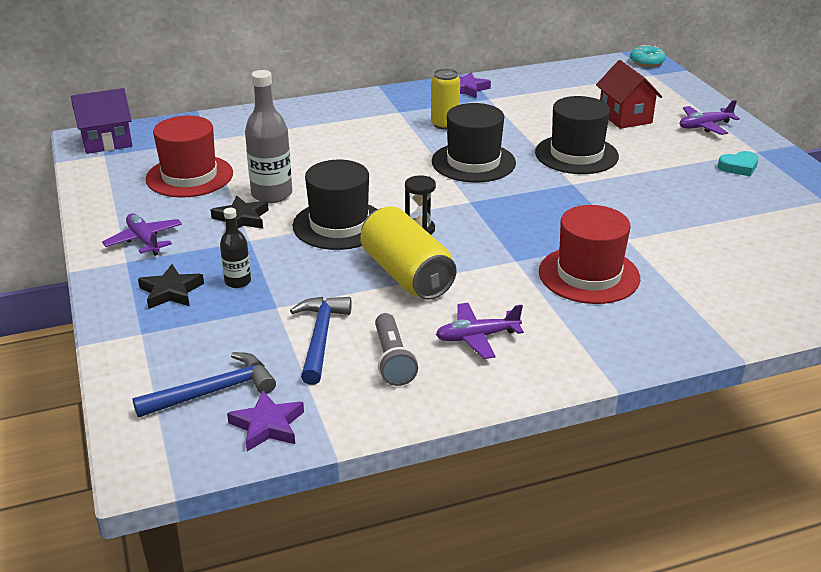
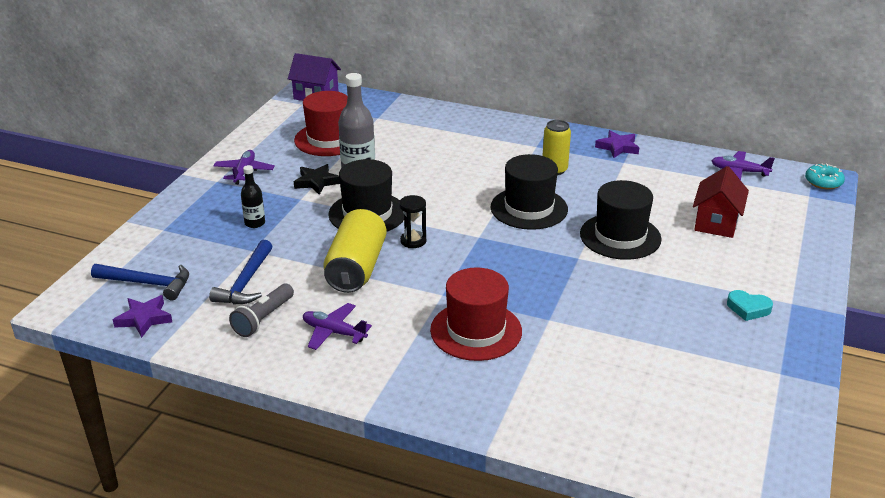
camera: 40 degrees right, 0 degrees up
black star [138,264,204,309] -> none
blue hammer [290,297,352,385] -> blue hammer turned 150 degrees clockwise [209,240,273,305]
purple plane [680,100,740,135] -> purple plane moved to [712,151,775,180]

